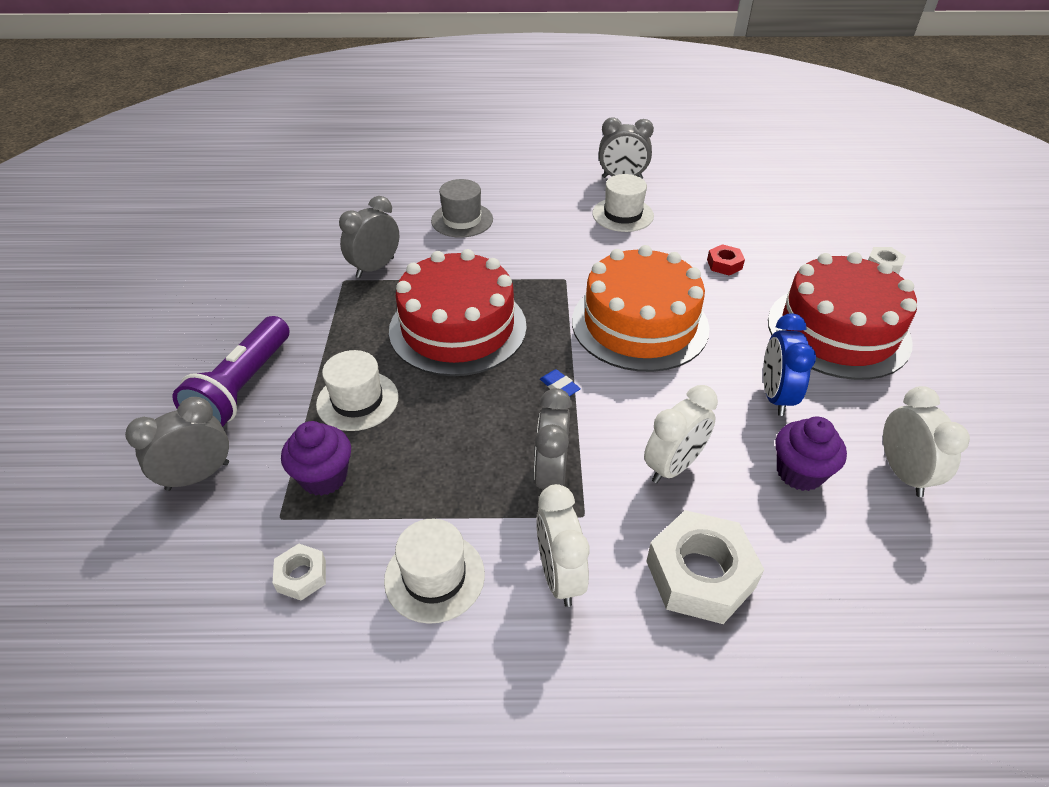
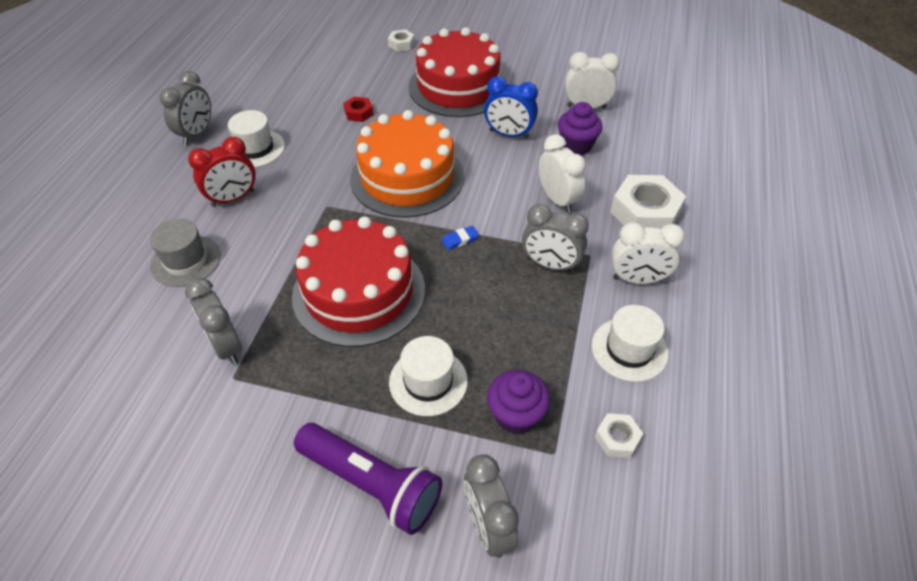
camera: 75 degrees left, 5 degrees up
none -> red clock [188,137,256,207]

